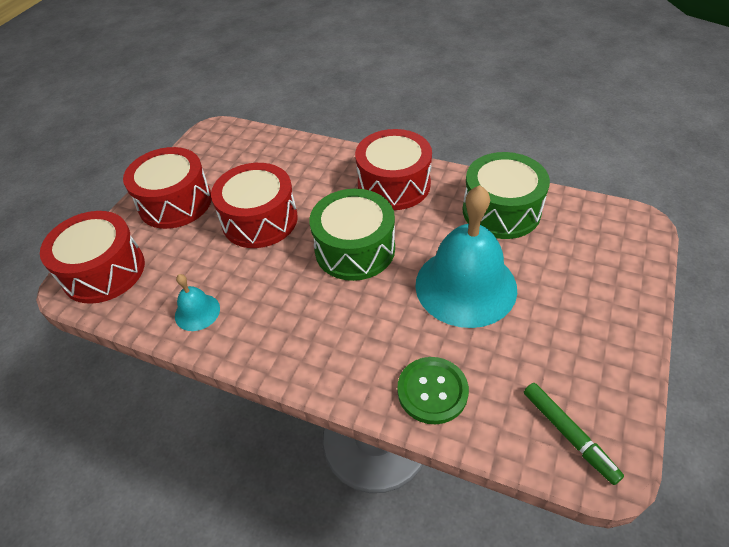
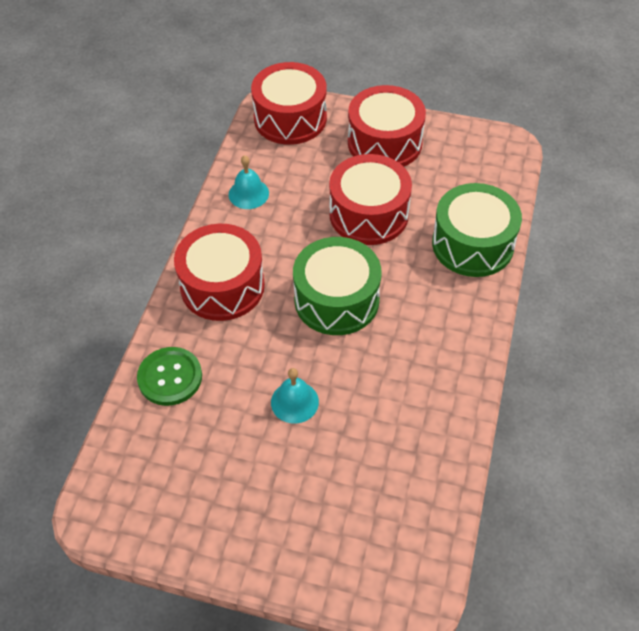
camera: 80 degrees right, 5 degrees up
red drum [355,129,432,210] -> red drum moved to [174,224,265,321]
turquoise bell [415,185,517,328] -> turquoise bell [271,368,319,424], size x0.45
green drum [463,152,550,239] -> green drum moved to [432,183,522,277]
green marker [524,383,624,485] -> none

